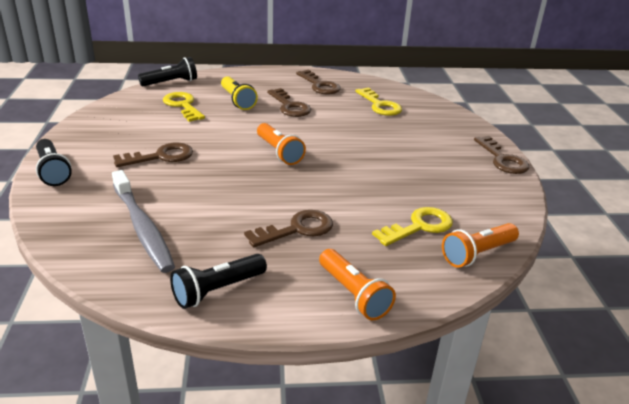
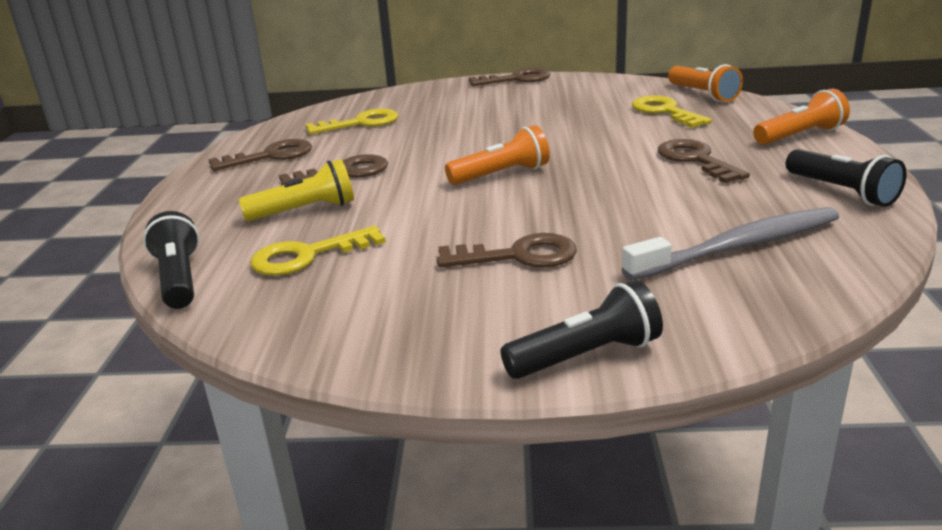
camera: 80 degrees left, 5 degrees down
brown key [113,142,193,167] -> brown key turned 105 degrees clockwise [437,233,577,268]

